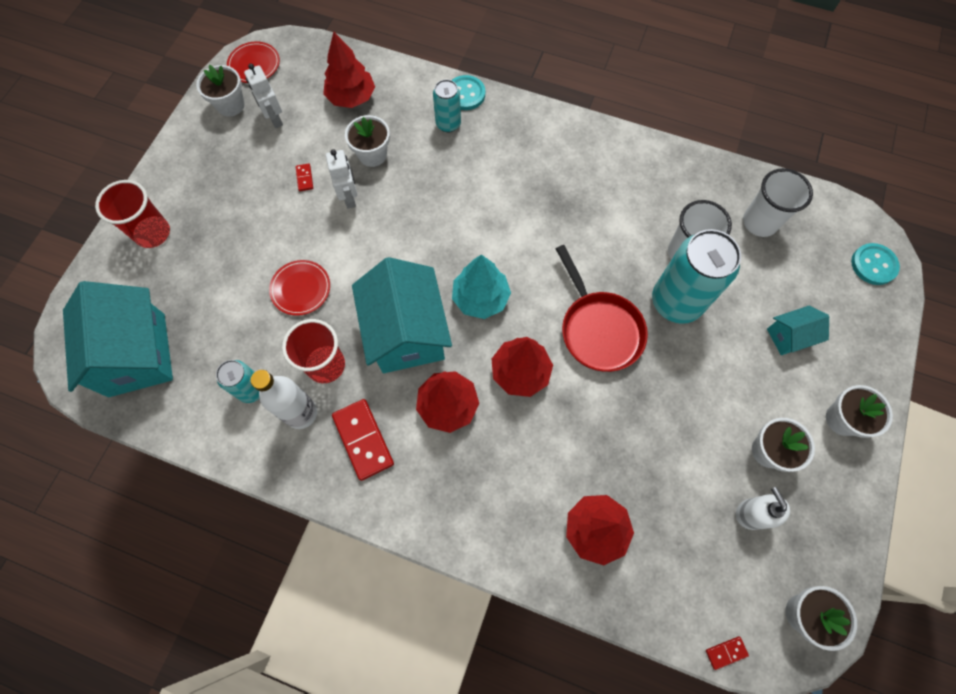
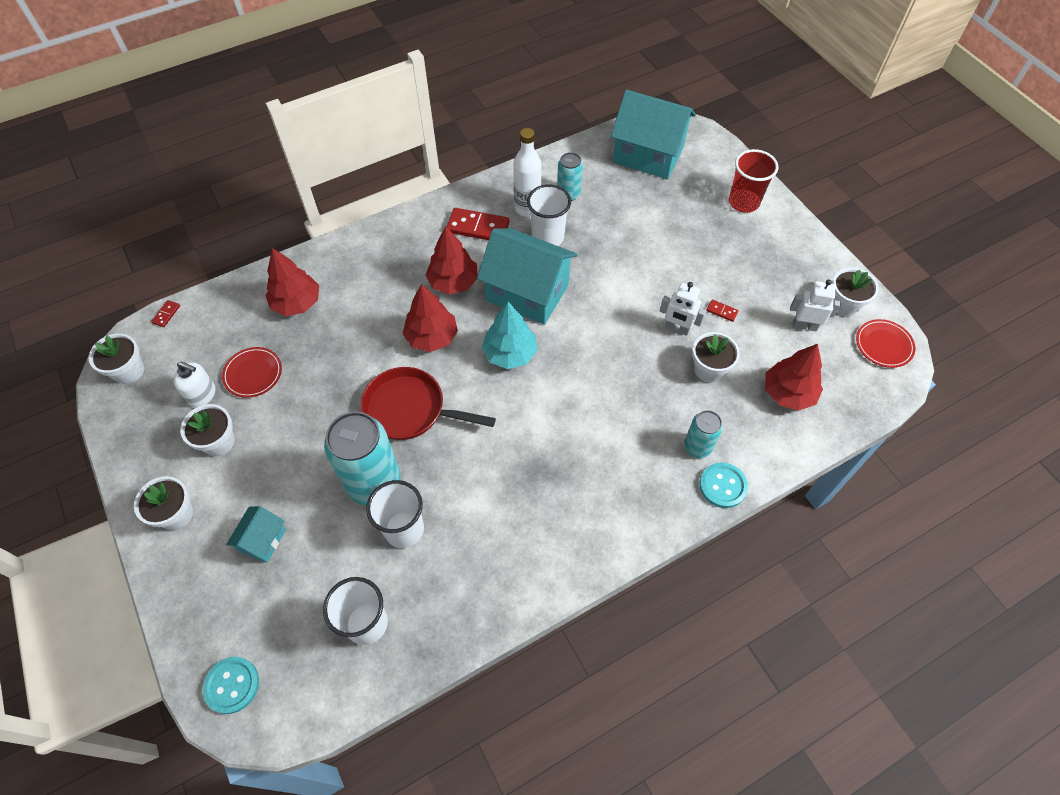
camera: 130 degrees right, 10 degrees down
red plate [269,260,330,316] -> red plate moved to [222,347,282,398]
red cup [282,319,345,383] -> white cup [527,185,571,246]

